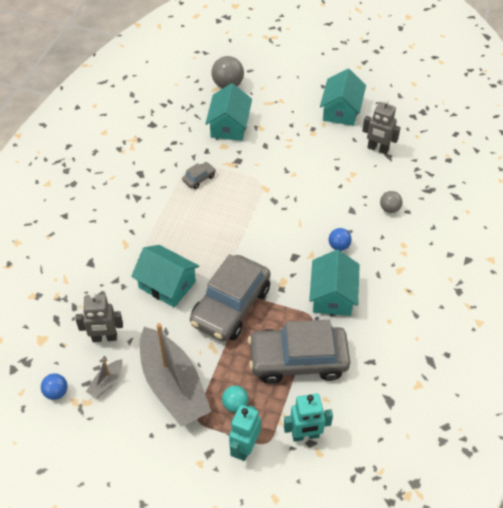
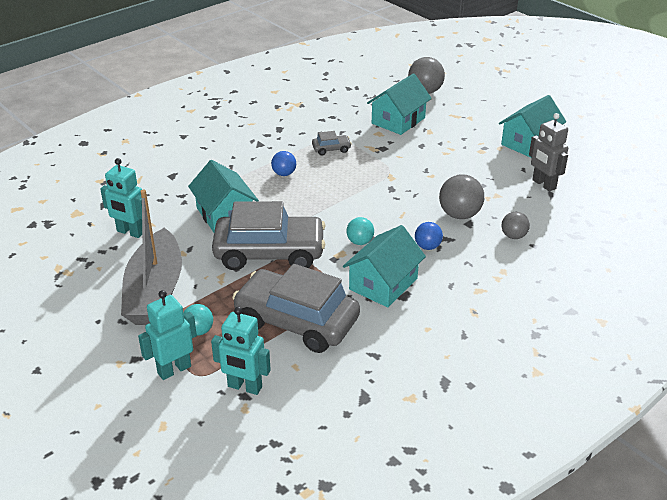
camera: 30 degrees right, 15 degrees down
blue ball [41,373,67,400] -> blue ball moved to [271,151,296,176]
grey robot [75,293,123,342] -> turquoise robot [100,158,142,238]
grey boat [86,358,122,398] -> none
grey car [190,254,270,341] -> grey car turned 150 degrees counterclockwise [212,201,326,270]
none -> turquoise ball [346,217,374,245]
none -> grey ball [439,175,484,219]

